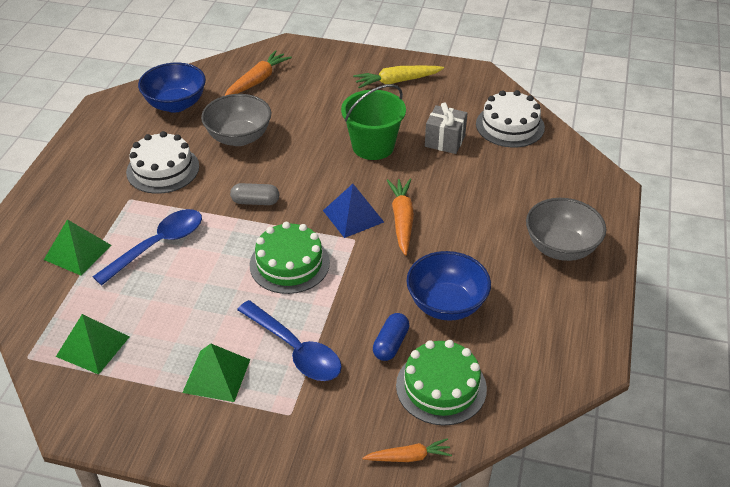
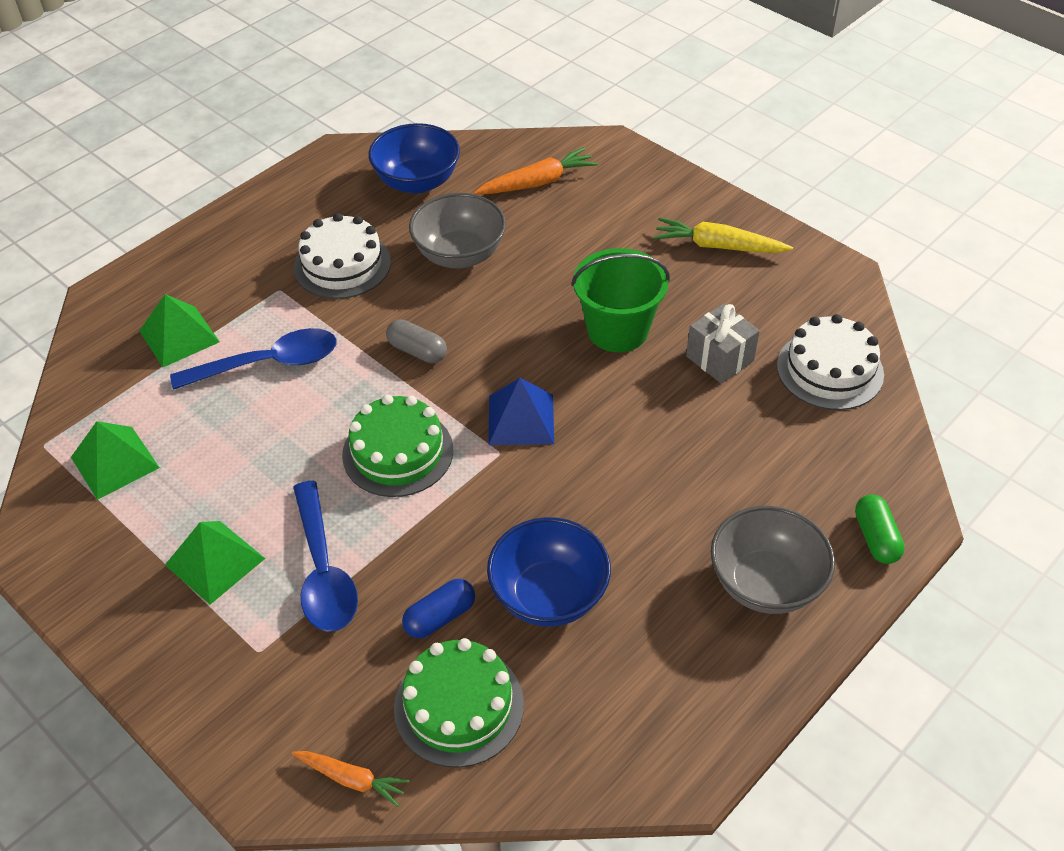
camera: 30 degrees right, 5 degrees up
orange carrot [387,179,414,255] -> none
none -> green capsule [855,494,905,564]

